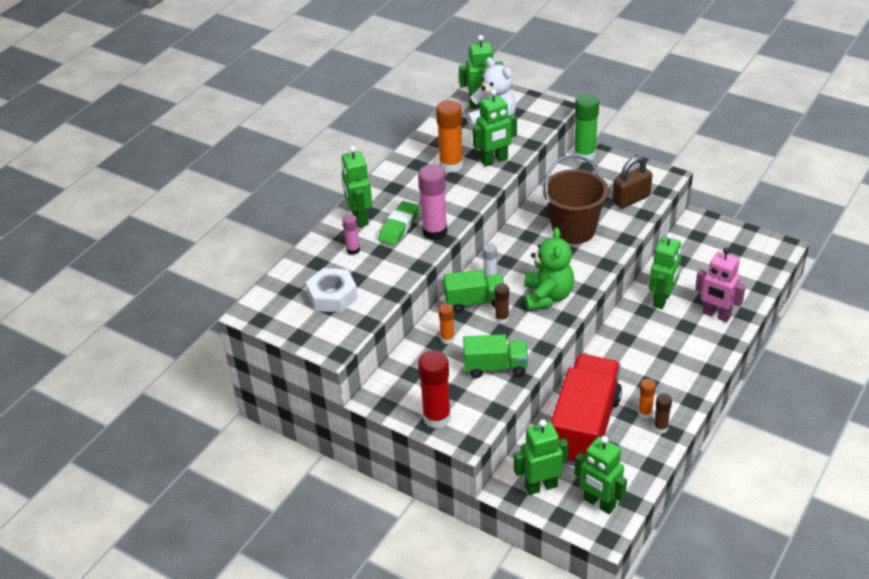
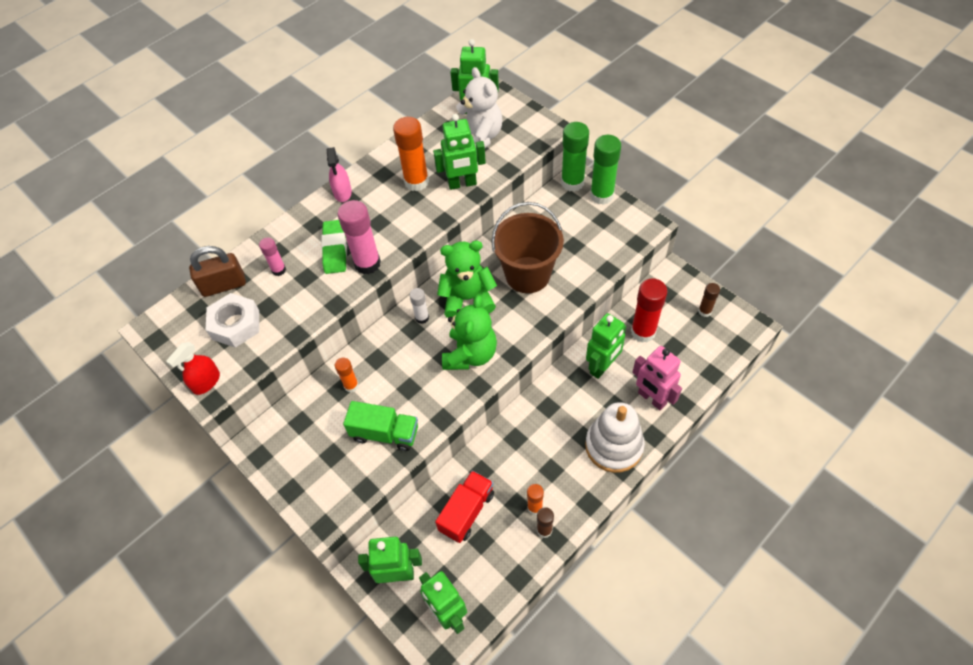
camera: 15 degrees right, 15 degrees up
green robot [341,146,372,227] -> none
green eraser [378,201,420,245] -> green eraser turned 45 degrees counterclockwise [321,220,347,274]
red glue stick [418,350,451,429] -> red glue stick moved to [631,279,667,343]
green truck [443,270,504,313] -> none
brown glue stick [494,284,509,324] -> brown glue stick moved to [698,283,720,317]
red truck [551,354,622,466] -> red truck [435,470,494,543], size x0.54
brown padlock [612,156,652,209] -> brown padlock moved to [189,246,246,297]
none -> red spray bottle [166,342,220,395]
none -> pink spray bottle [327,147,352,202]
none -> green teddy bear [437,241,497,318]
none -> white stacking toy [585,402,645,473]
none -> green glue stick [590,135,621,205]

